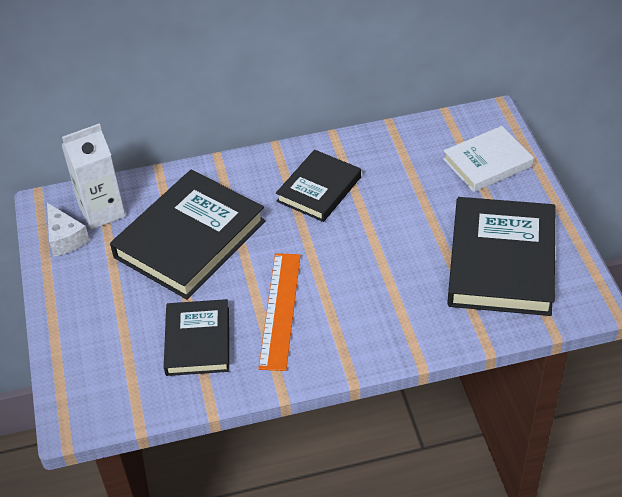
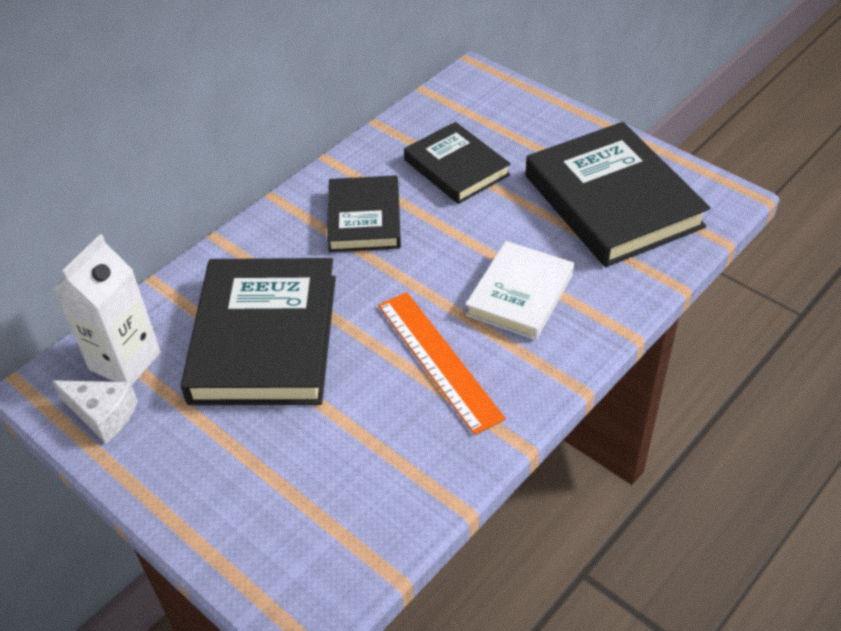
camera: 35 degrees left, 0 degrees up
black book [164,299,229,376] -> black book moved to [404,122,511,204]
white book [443,126,534,192] -> white book moved to [465,241,574,340]

